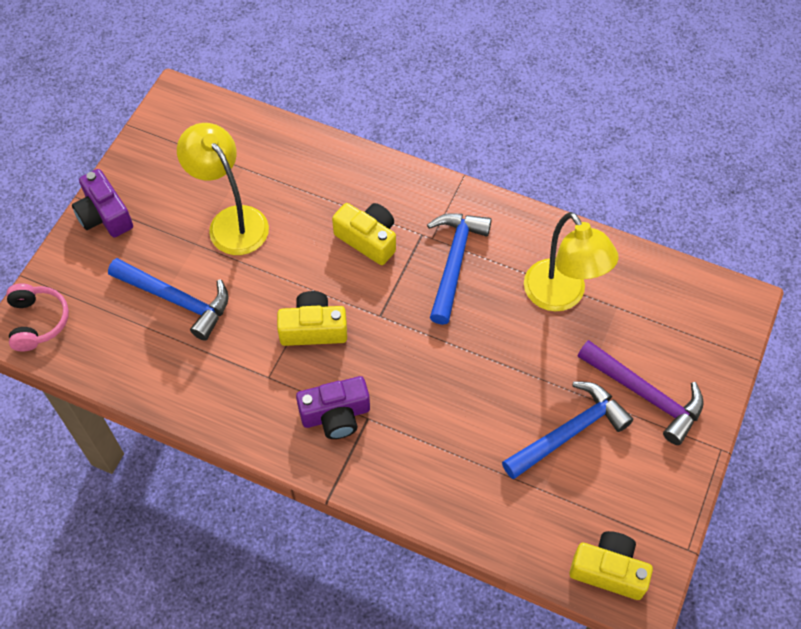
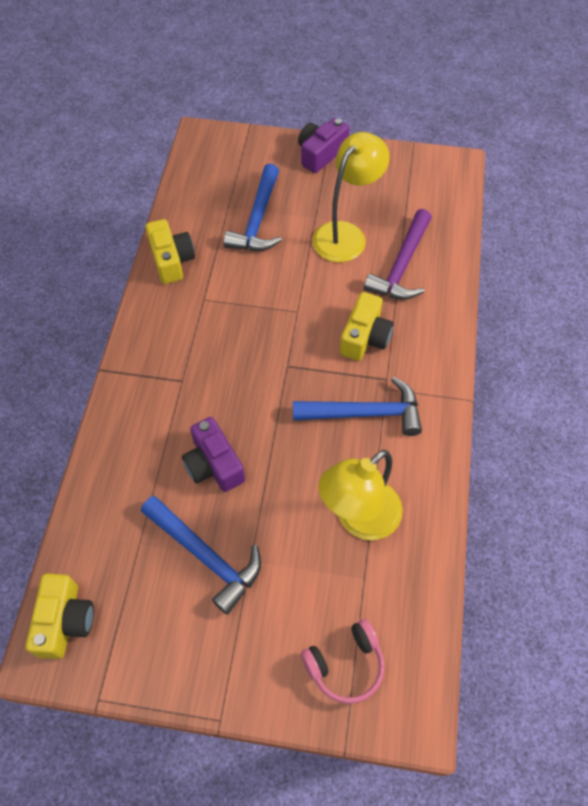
camera: 75 degrees right, 0 degrees up
pink headphones [7,283,69,351] -> pink headphones moved to [301,619,385,704]
yellow camera [277,291,347,346] -> yellow camera moved to [146,219,195,284]
purple camera [296,376,370,439] -> purple camera moved to [182,417,245,492]
purple hammer [577,340,704,445] -> purple hammer moved to [364,209,432,300]

